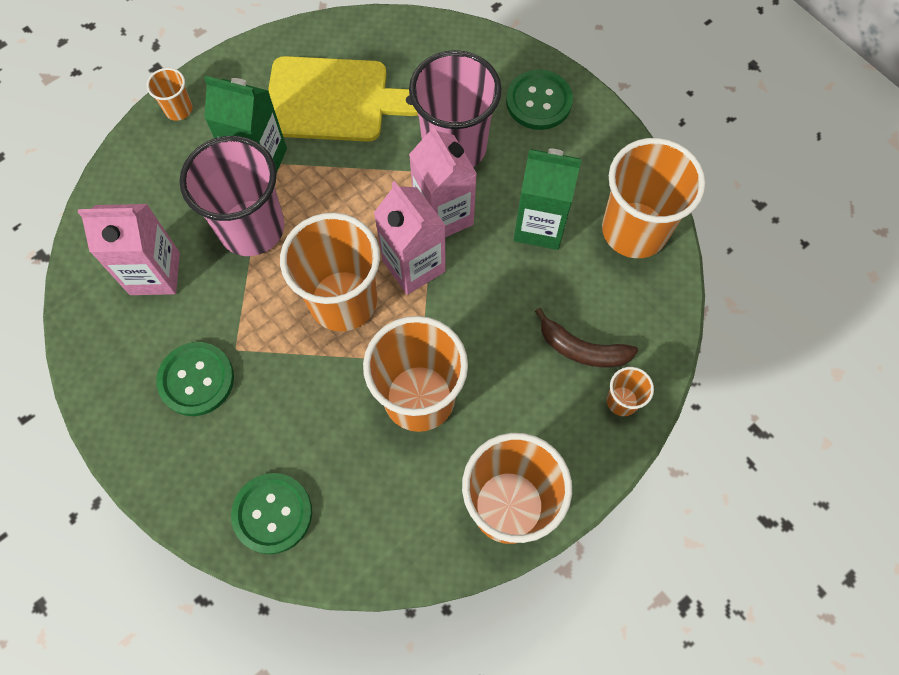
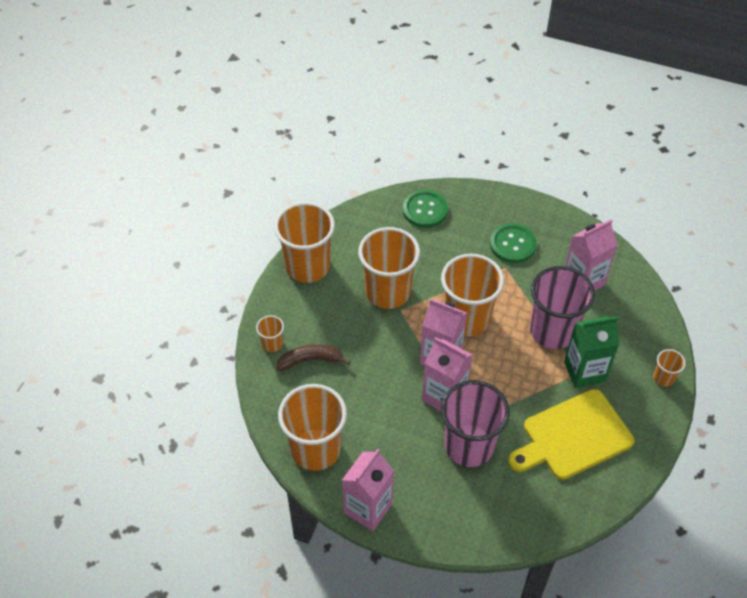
camera: 150 degrees right, 15 degrees down
green button [506,70,573,130] -> none
green carton [514,149,581,250] -> none
none -> pink carton [342,449,394,531]

